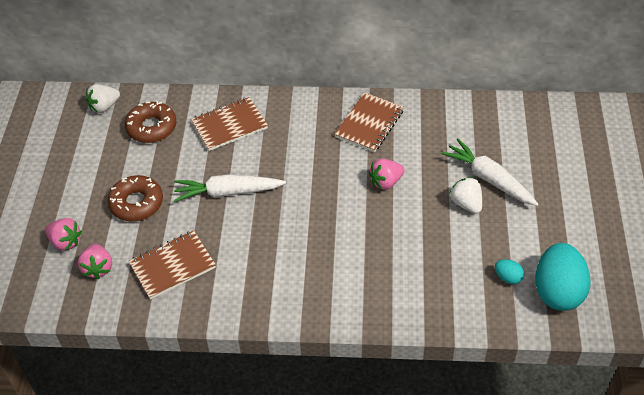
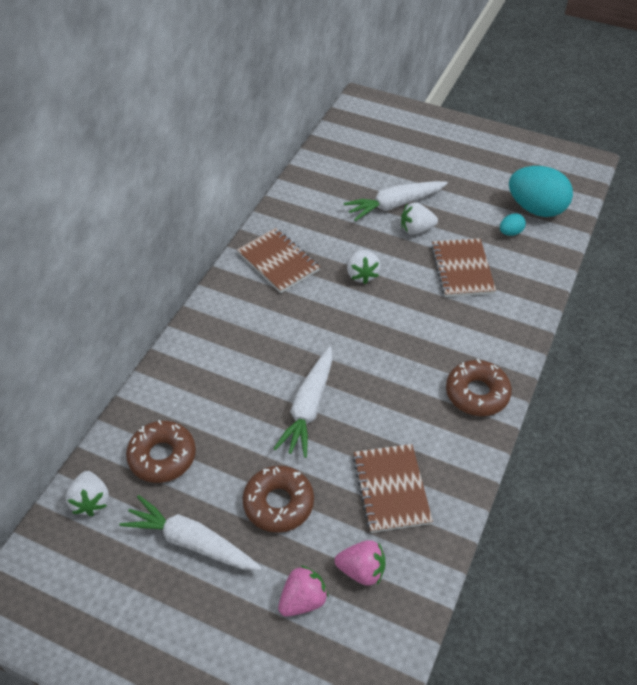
camera: 70 degrees left, 0 degrees up
brown notebook [191,97,268,151] -> brown notebook moved to [431,238,496,297]
pink strawberry [369,159,405,190] -> white strawberry [347,250,381,284]
none -> white carrot [119,495,262,570]
none -> brown donut [446,359,512,416]

